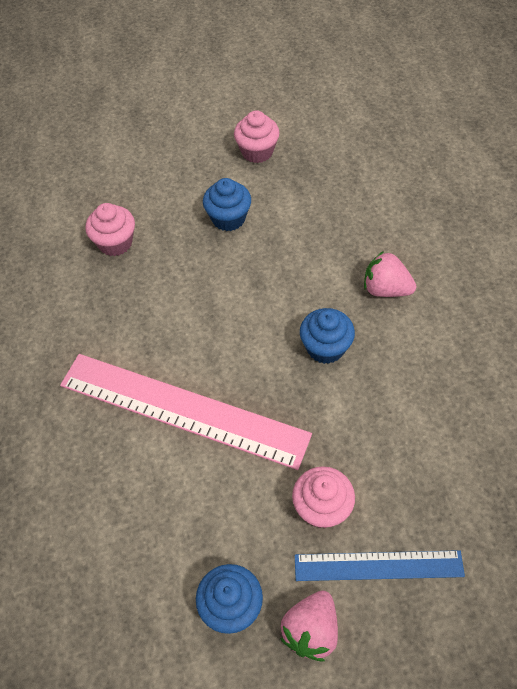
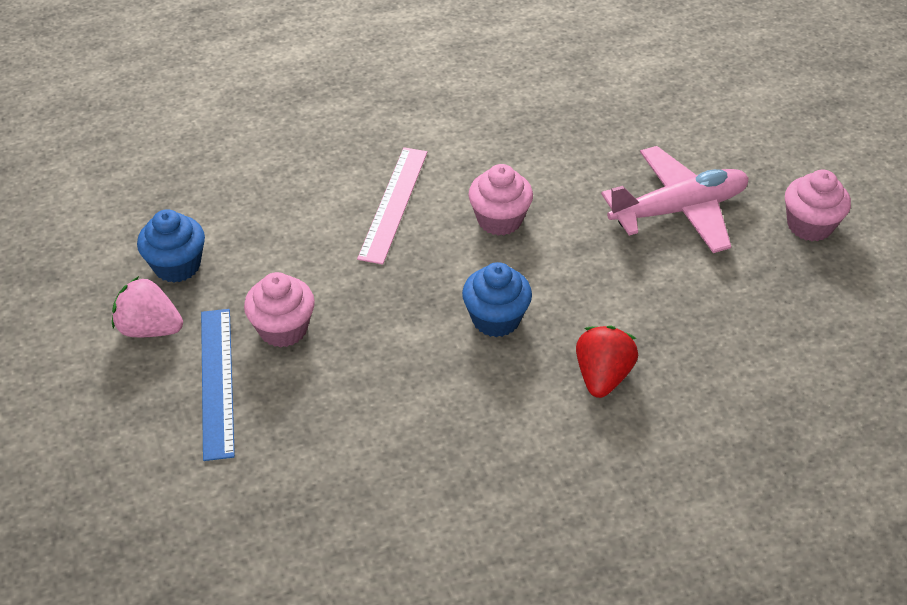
camera: 80 degrees right, 10 degrees down
pink ruler [60,354,312,470] -> pink ruler [357,147,427,265], size x0.57
pink cupcake [85,203,135,256] -> pink cupcake moved to [468,164,533,236]
blue cupcake [203,178,251,231] -> pink plane [601,146,749,253]
pink strawberry [364,251,416,297] -> red strawberry [576,325,638,398]

